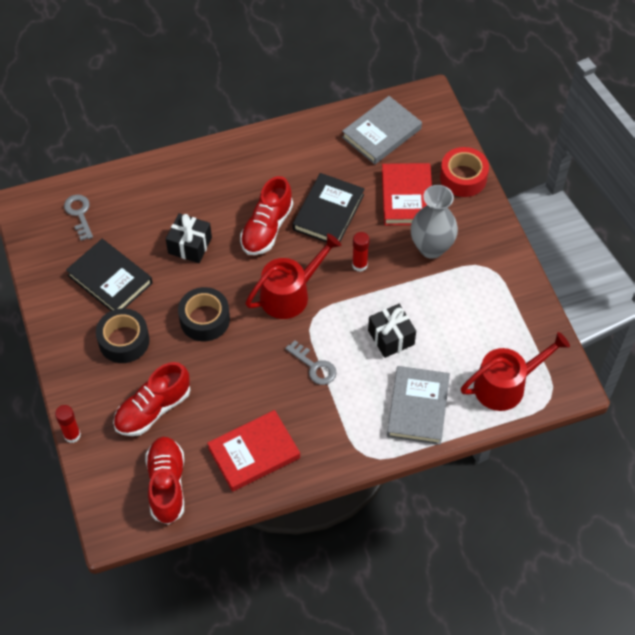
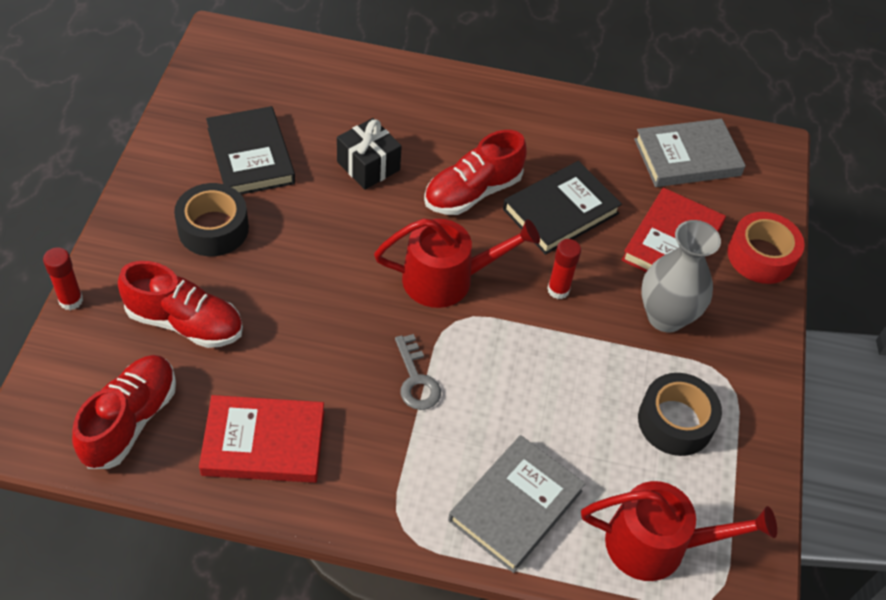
camera: 25 degrees right, 5 degrees down
grey key [64,195,93,241] -> none
red shoe [113,362,190,436] -> red shoe turned 150 degrees counterclockwise [118,261,243,348]
black tape [178,287,230,342] -> black tape moved to [638,373,722,456]
black gift [368,304,416,358] -> none

